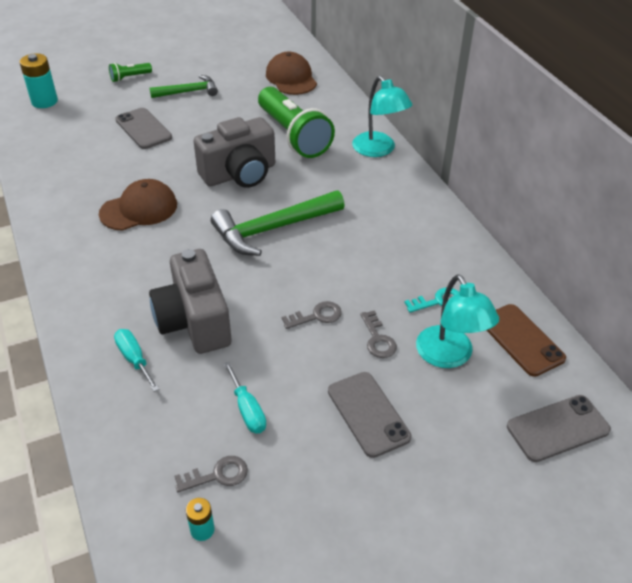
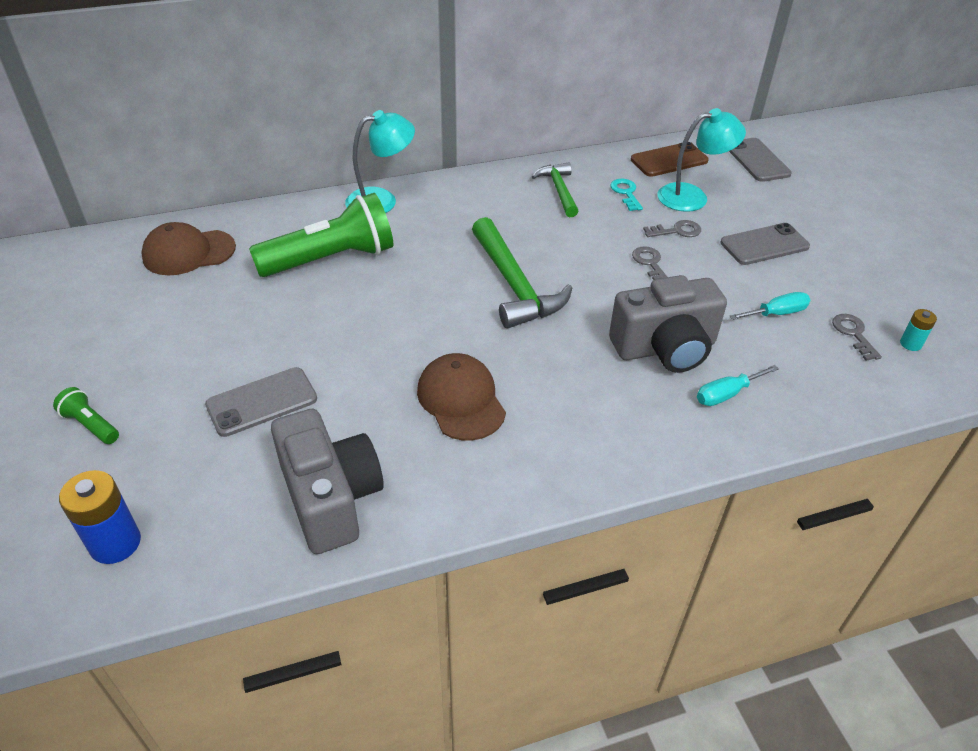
camera: 85 degrees left, 0 degrees up
turquoise battery [20,53,58,108] -> blue battery [59,470,141,564]
green flashlight [109,63,152,82] -> green flashlight turned 150 degrees clockwise [53,387,119,444]
green hammer [150,75,218,98] -> green hammer moved to [532,162,578,217]
grey camera [194,117,275,188] -> grey camera moved to [271,409,384,554]

